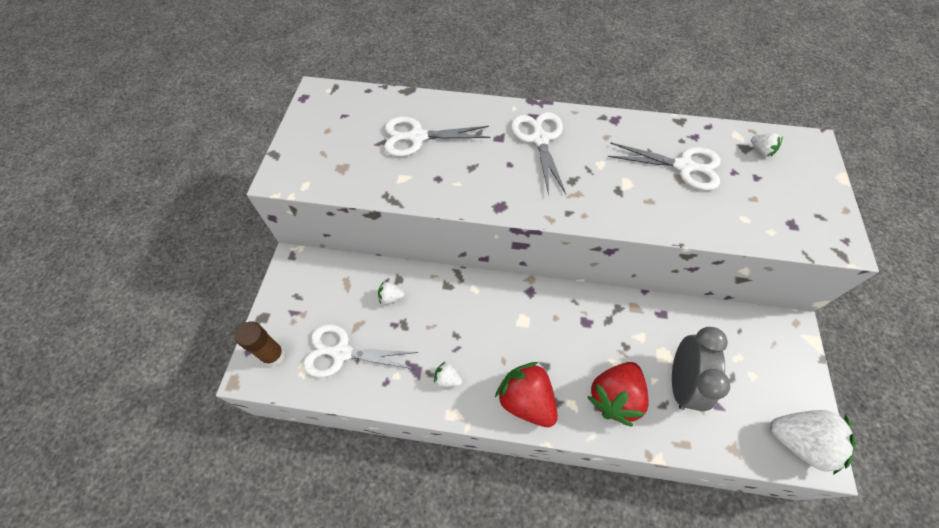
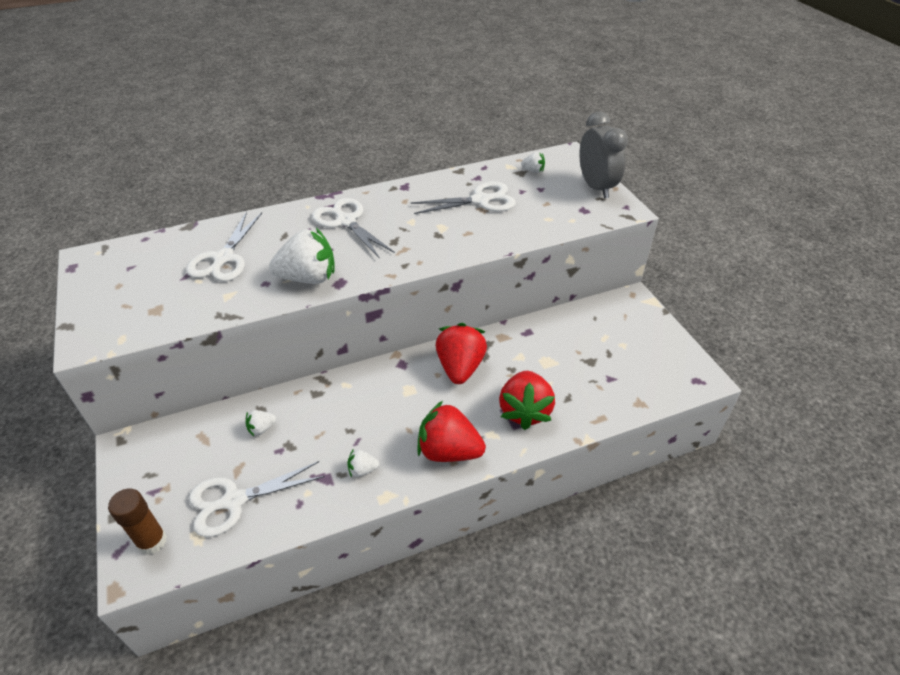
camera: 30 degrees left, 15 degrees down
white scissors [384,117,491,157] -> white scissors turned 45 degrees counterclockwise [186,212,262,282]
grey clock [672,327,730,411] -> grey clock moved to [579,112,628,199]
white strawberry [770,410,856,475] -> white strawberry moved to [269,228,335,284]
none -> red strawberry [436,323,487,384]

